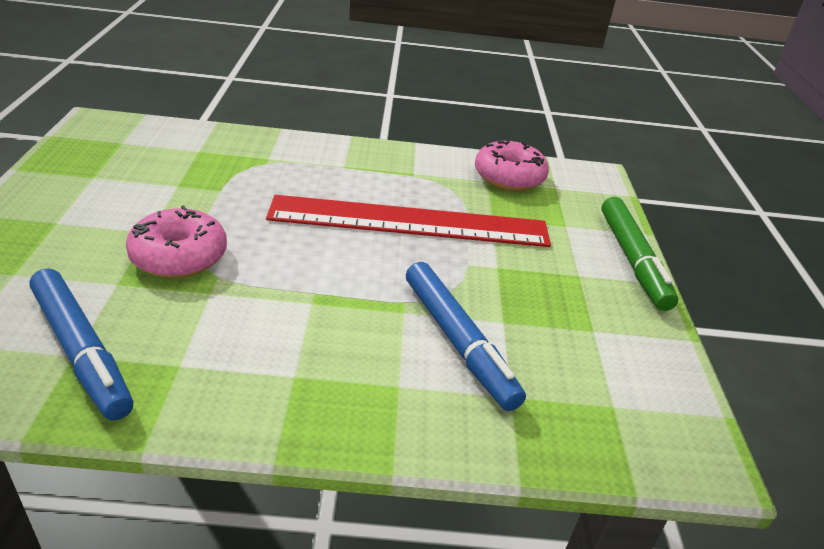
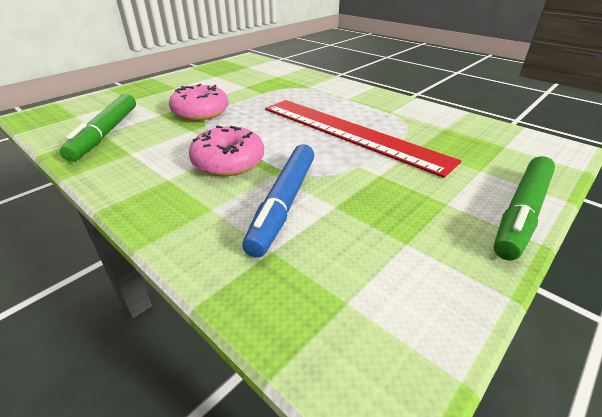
camera: 45 degrees right, 0 degrees up
blue marker [29,268,133,420] -> green marker [60,94,136,162]
pink donut [475,141,549,191] -> pink donut moved to [189,125,264,176]

